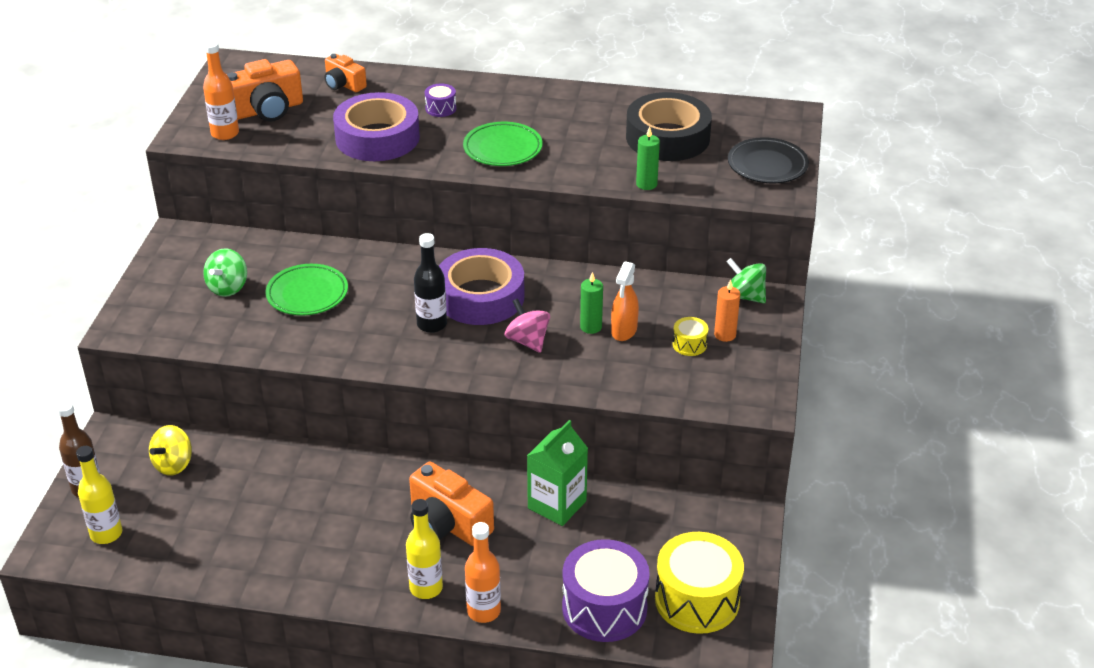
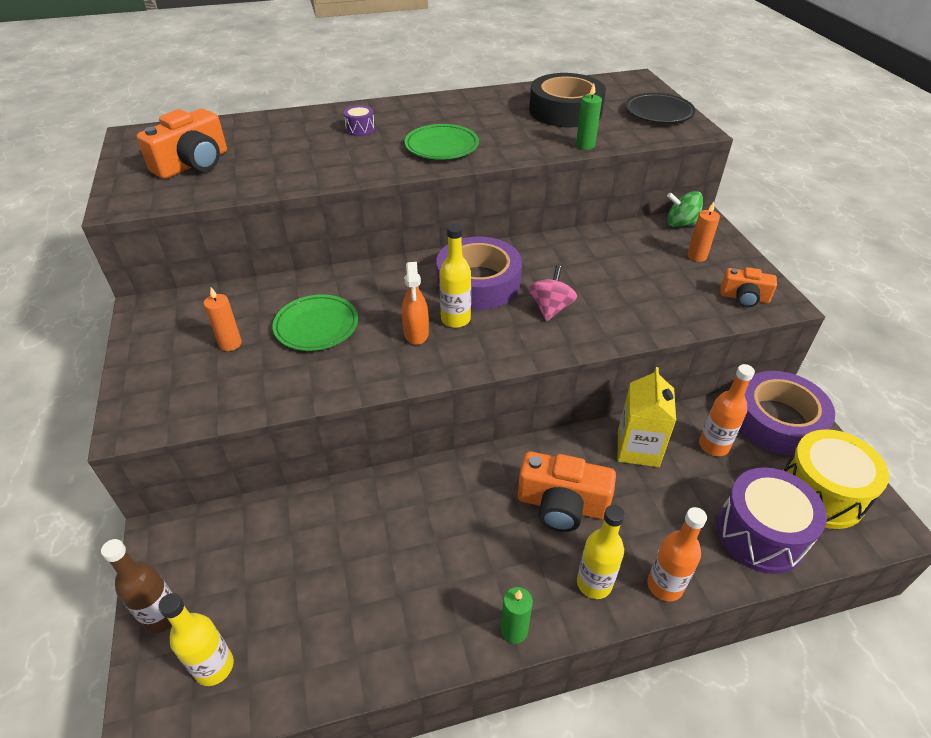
camera: 25 degrees left, 5 degrees up
yellow spinning top [149,425,192,476] -> none
orange bottle [203,41,239,140] -> orange bottle moved to [699,364,755,456]
green spinning top [203,248,247,297] -> orange candle [204,287,242,351]
orange camera [325,54,367,92] -> orange camera moved to [721,267,777,308]
purple tape [333,92,420,161] -> purple tape moved to [740,371,835,455]
black bottle [414,233,447,333] -> yellow bottle [439,223,471,328]
pink spinning top [505,298,550,353] -> pink spinning top turned 75 degrees clockwise [529,265,577,321]
green carton [527,420,588,526] -> yellow carton [618,367,676,467]
green candle [580,272,603,334] -> green candle moved to [501,587,533,644]
orange spray bottle [611,261,639,341] -> orange spray bottle moved to [402,262,429,345]
yellow drum [673,317,708,356] -> none

